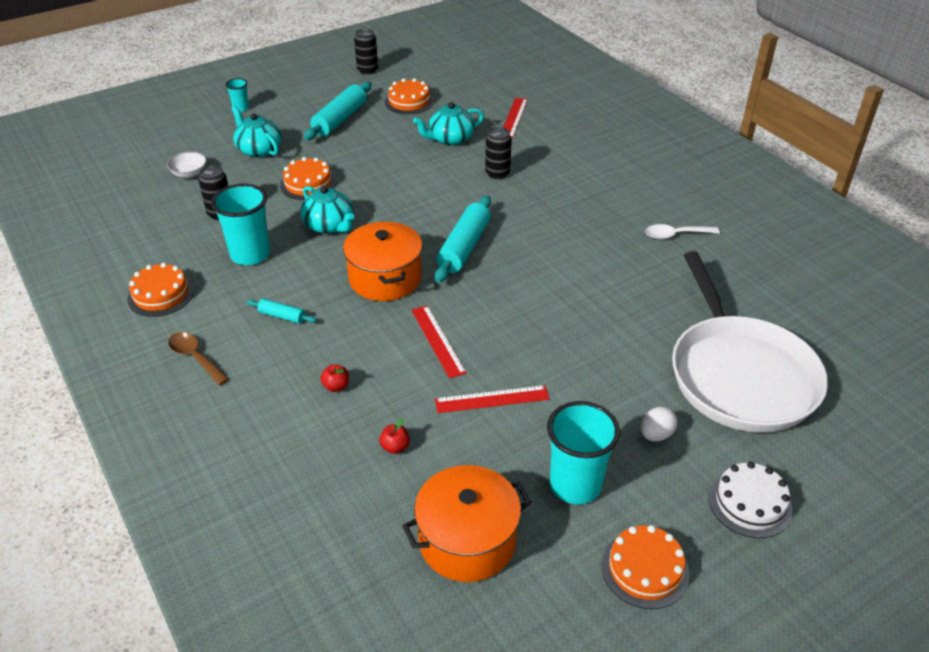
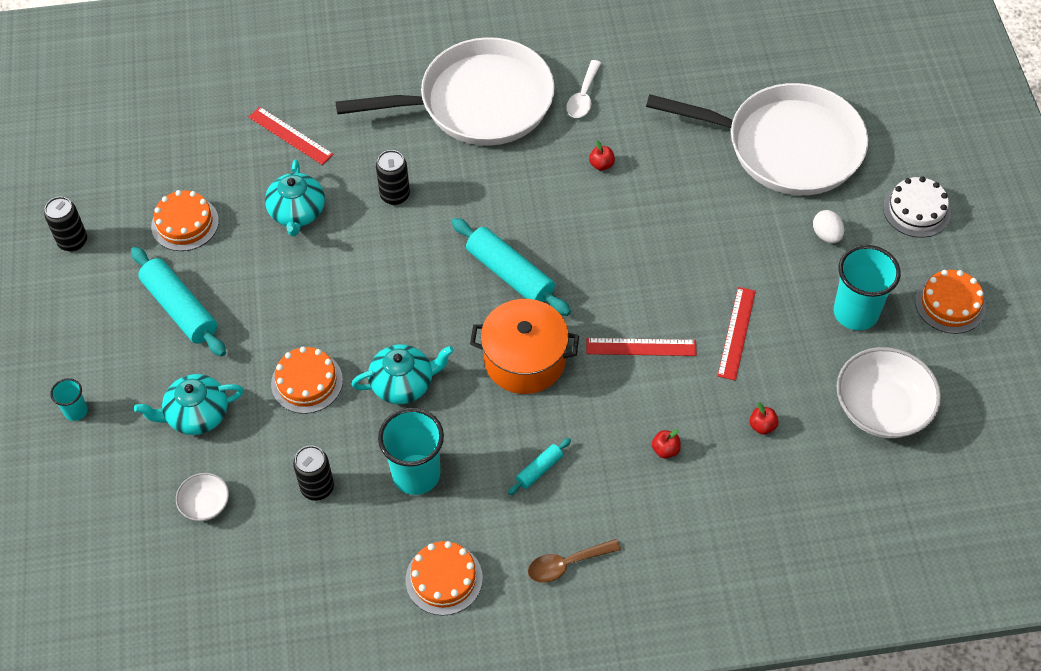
camera: 65 degrees left, 15 degrees up
orange pot [402,465,531,582] -> white bowl [837,347,941,438]
none -> white pan [335,37,555,146]
none -> red apple [589,141,615,171]

